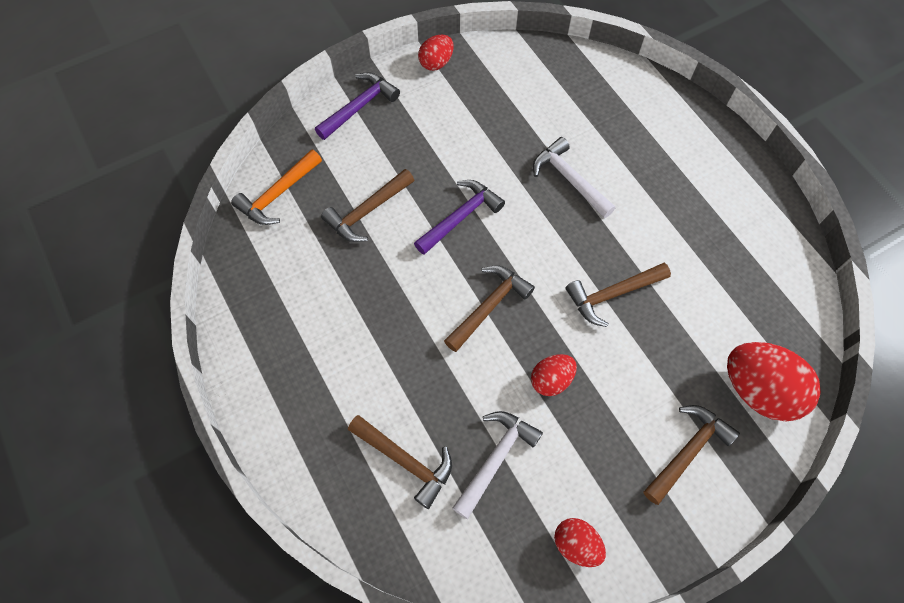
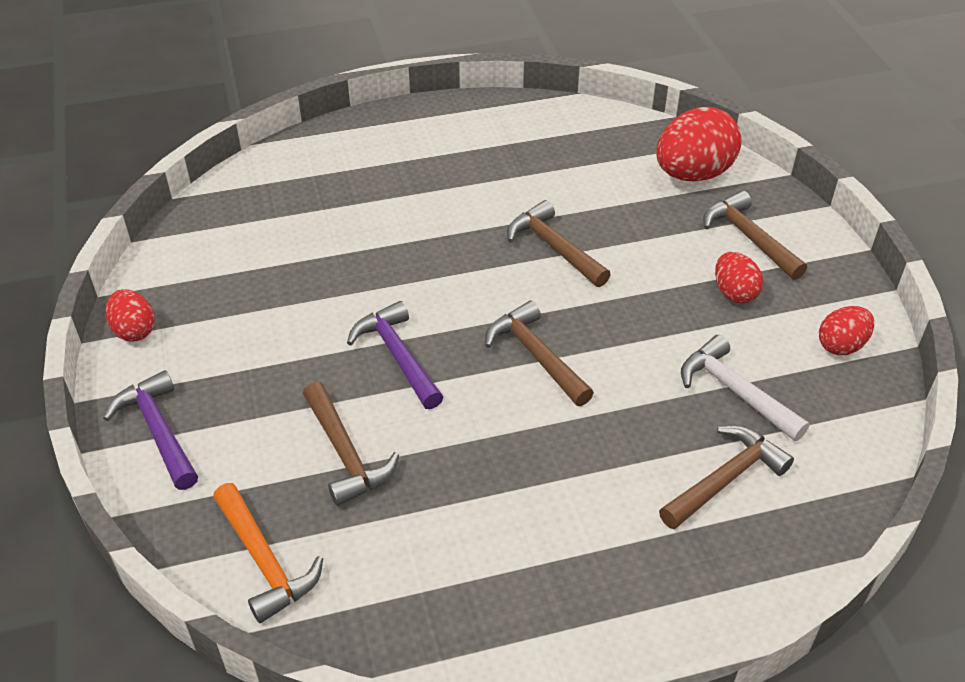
camera: 75 degrees left, 20 degrees down
red egg [531,354,577,396] -> red egg moved to [715,252,763,303]
white hammer [533,137,615,218] -> none
brown hammer [566,263,671,327] -> brown hammer turned 150 degrees clockwise [507,200,611,287]

